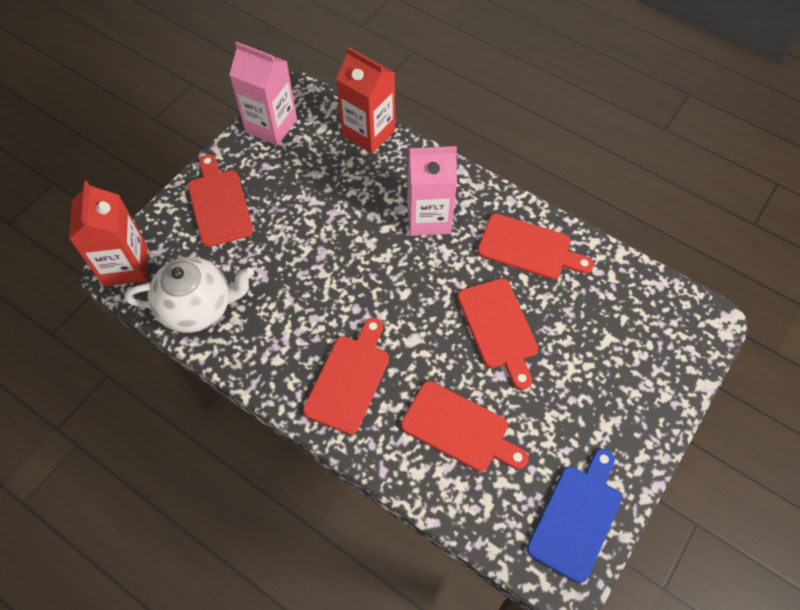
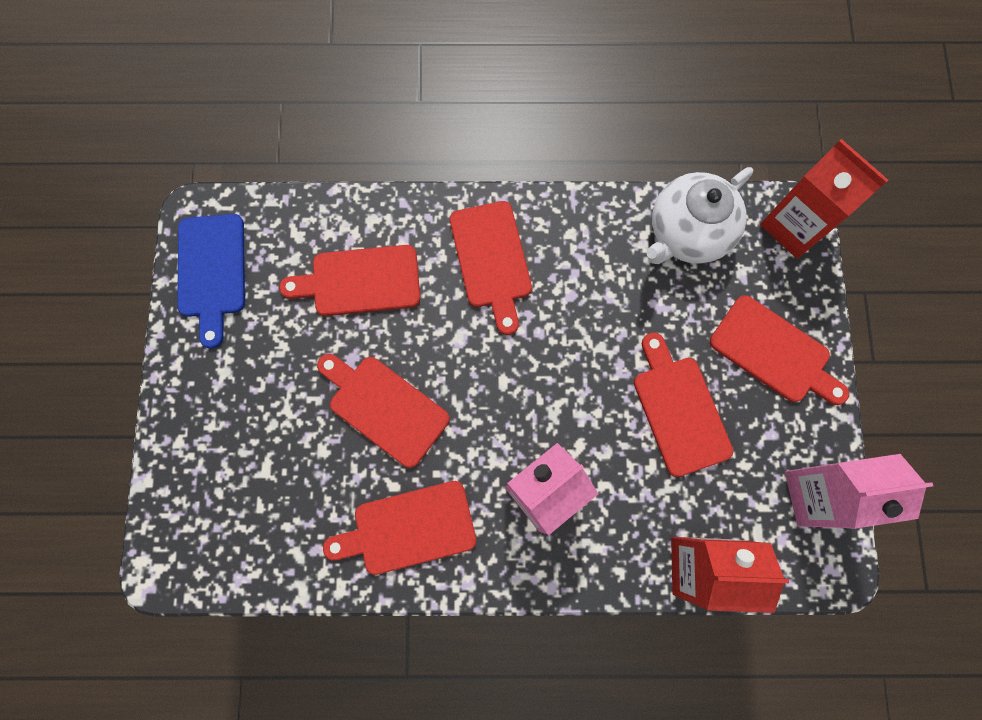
camera: 145 degrees right, 15 degrees up
none -> red cutting board [634,332,733,477]

